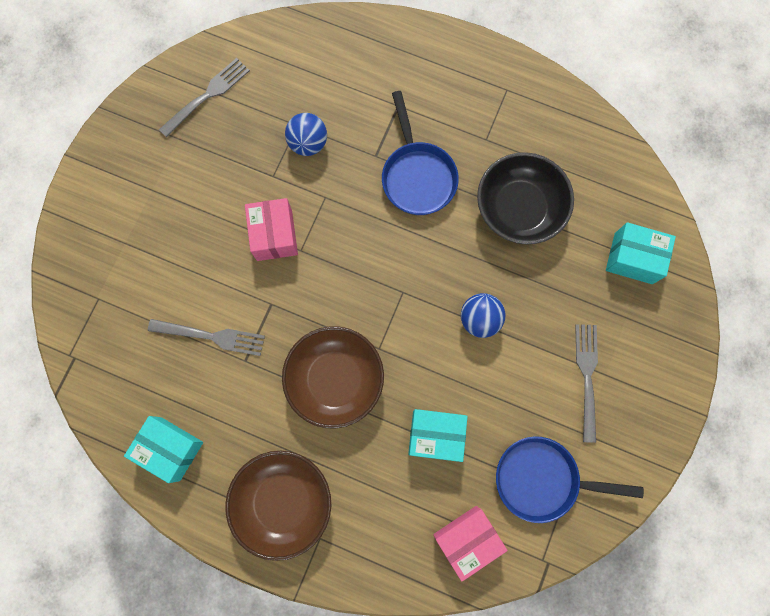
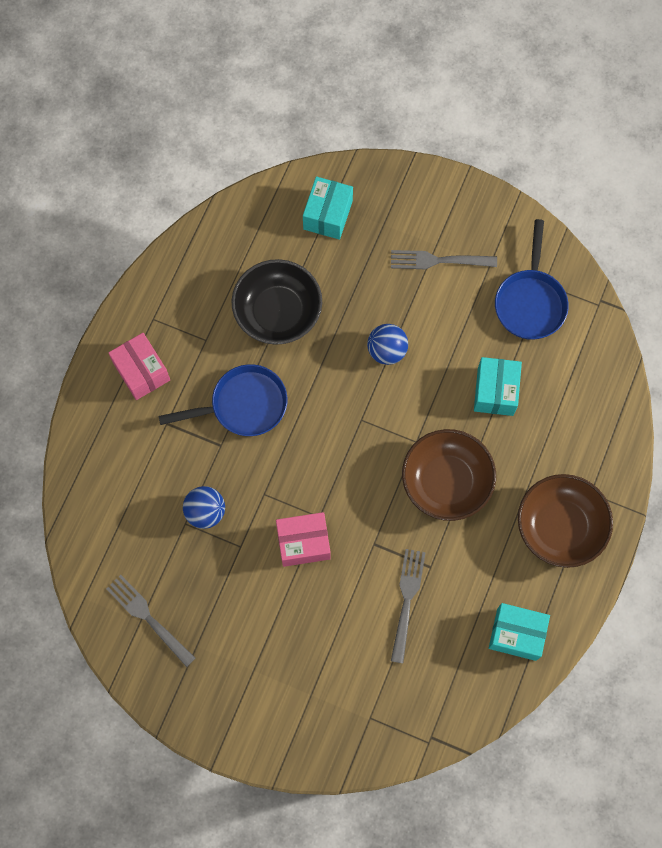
camera: 90 degrees left, 5 degrees down
turquoise box [124,416,203,483] -> turquoise box turned 75 degrees clockwise [489,603,550,661]
pink box [433,506,508,582] -> pink box moved to [108,333,170,400]

